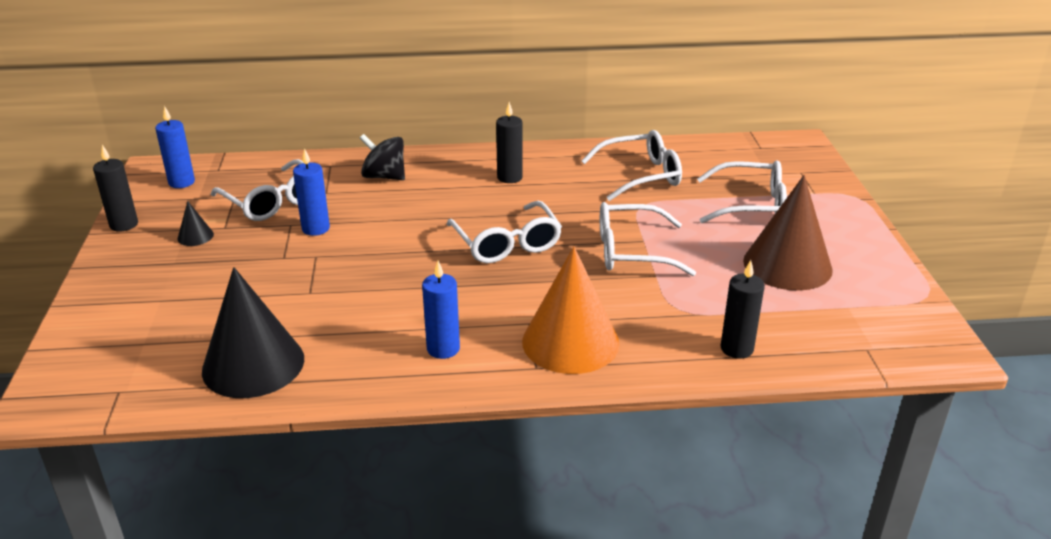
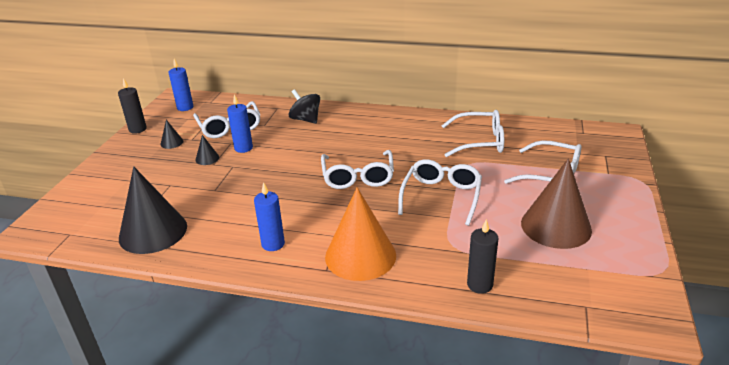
camera: 20 degrees right, 0 degrees up
black candle [496,102,523,183] -> none
white glasses [600,202,696,276] -> white glasses turned 90 degrees clockwise [398,159,482,226]
none -> black cone [195,135,219,165]

